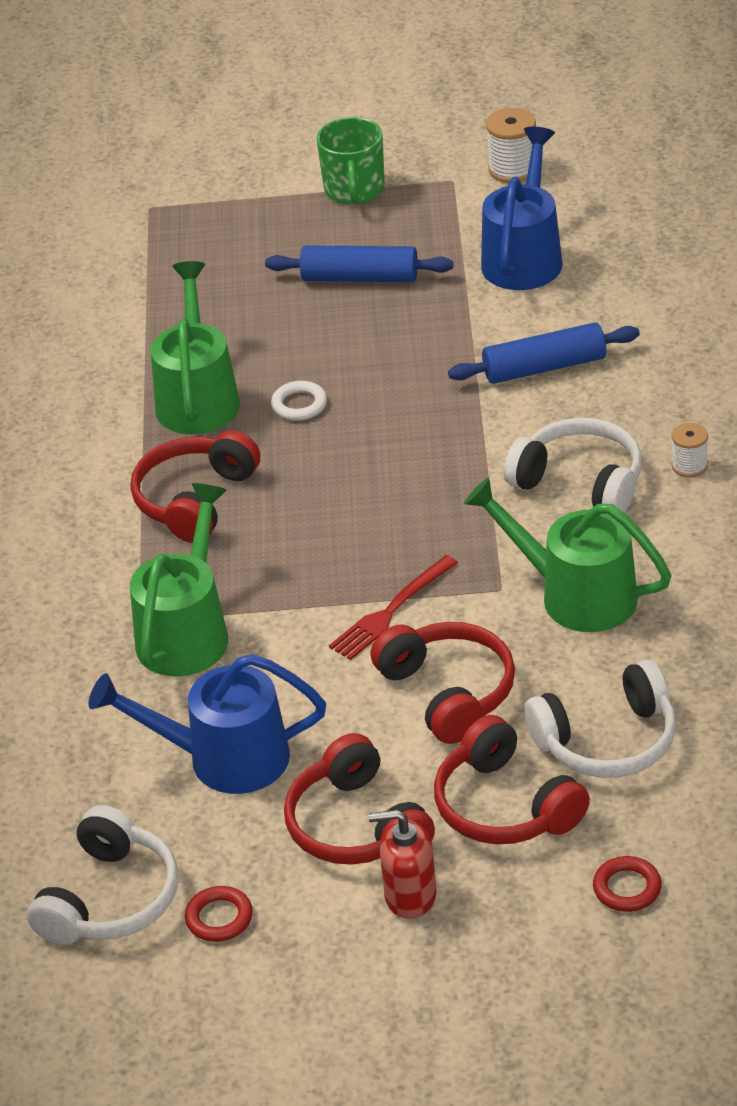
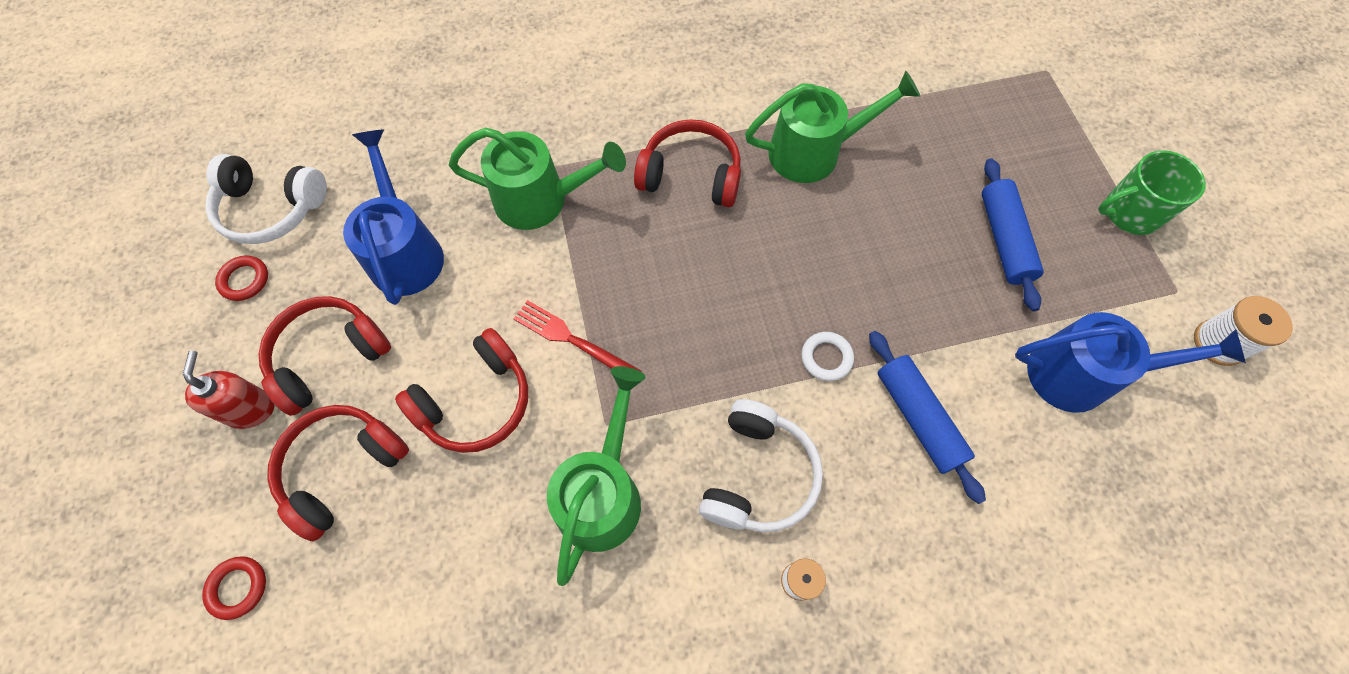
camera: 75 degrees right, 25 degrees up
white ring [271,381,327,421] -> white ring moved to [802,332,854,381]
white headphones [525,660,676,778] -> none

